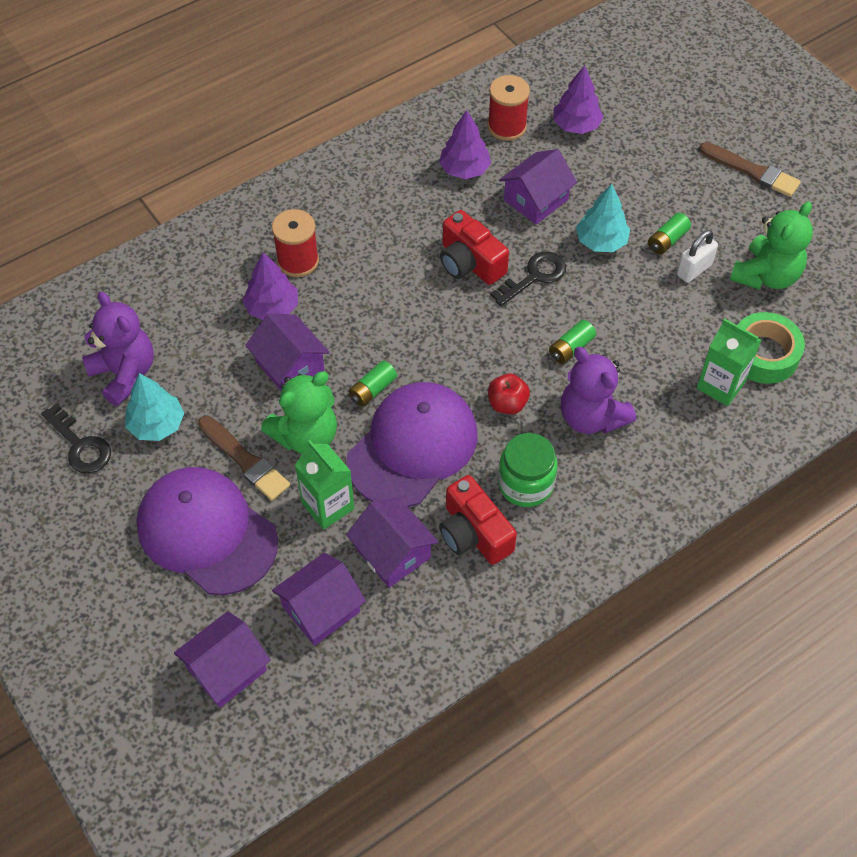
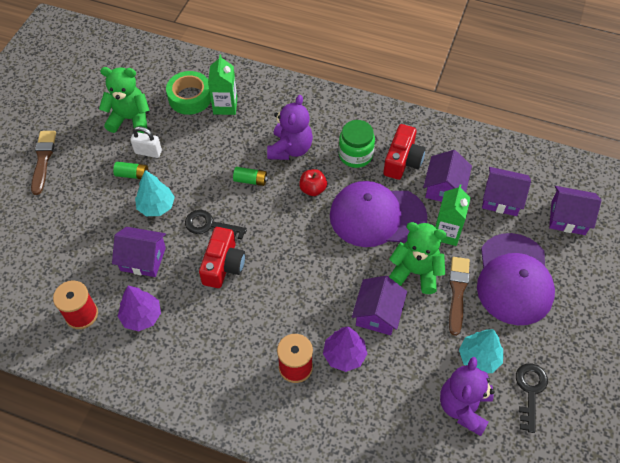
camera: 125 degrees left, 0 degrees up
green battery [349,360,397,407] -> none
purple tree [553,65,604,134] -> none

